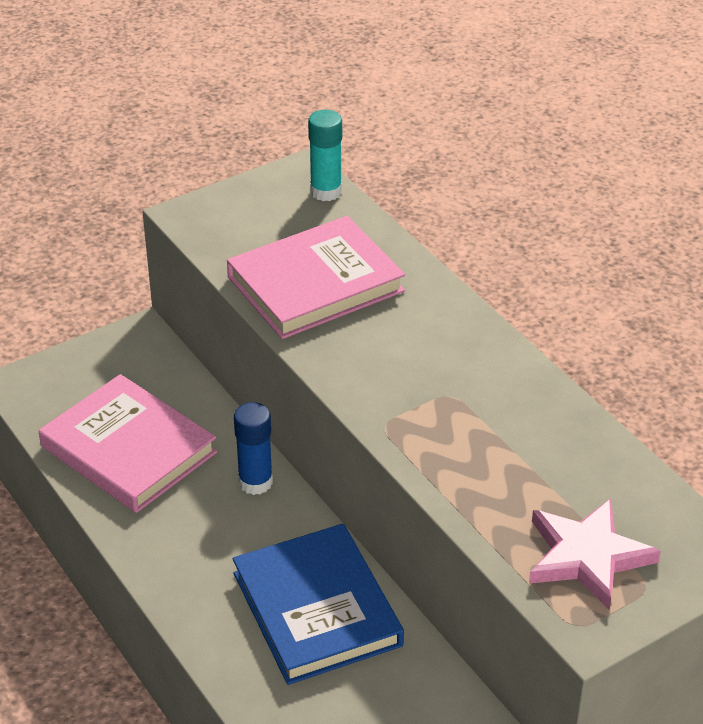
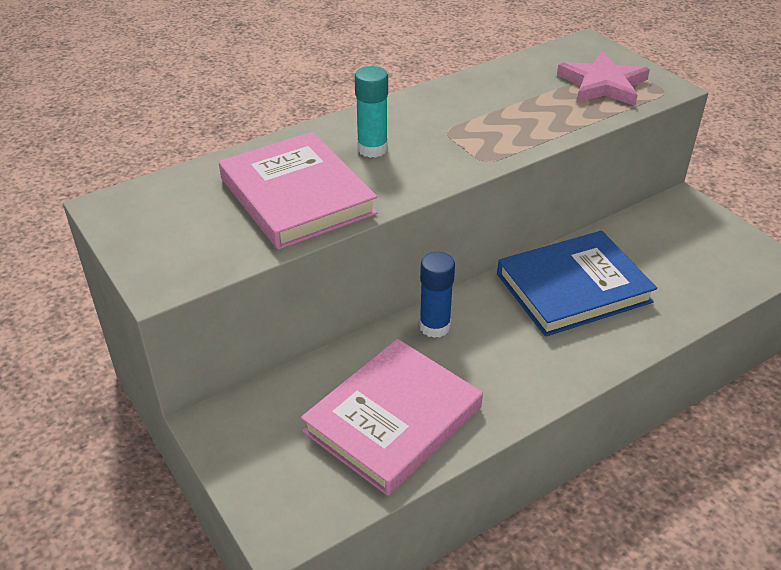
camera: 90 degrees left, 0 degrees up
turquoise glue stick [308,110,342,201] -> turquoise glue stick moved to [355,66,388,158]

